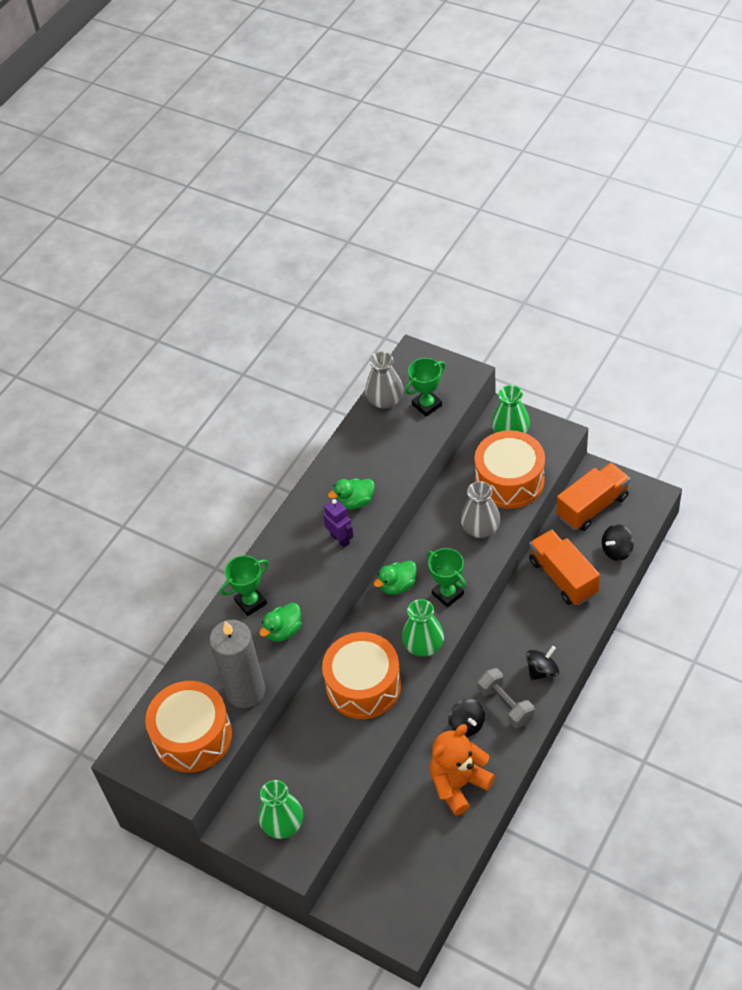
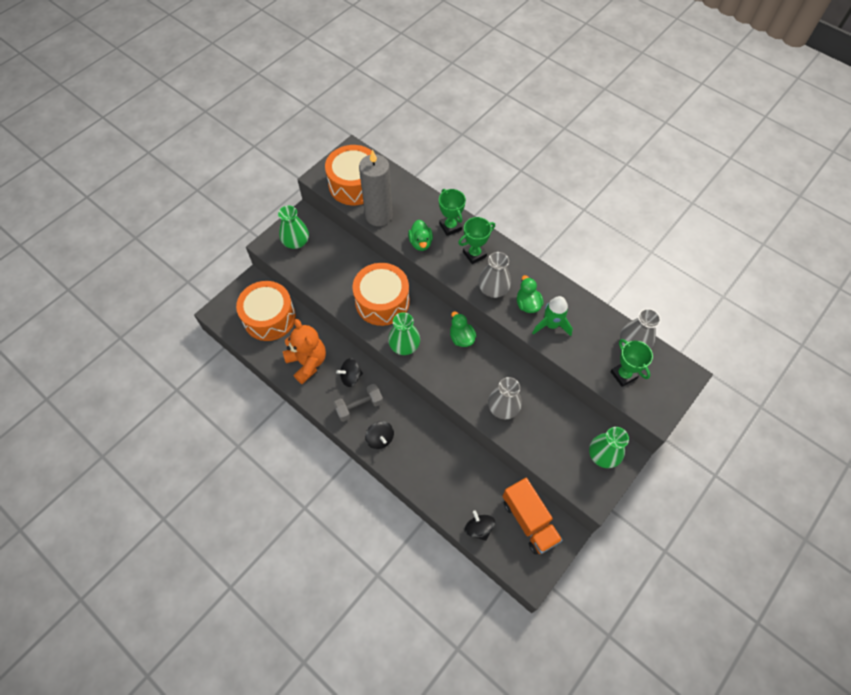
camera: 95 degrees right, 10 degrees up
green duck [259,603,302,642] -> green duck turned 150 degrees counterclockwise [408,220,433,251]
purple robot [323,499,354,548] -> grey vase [479,252,511,298]
green trophy [427,548,466,607] -> green trophy moved to [458,217,495,264]
orange drum [475,430,545,509] -> orange drum moved to [236,281,296,341]
orange truck [529,530,600,606] -> none
none -> green rocket [532,296,573,336]

